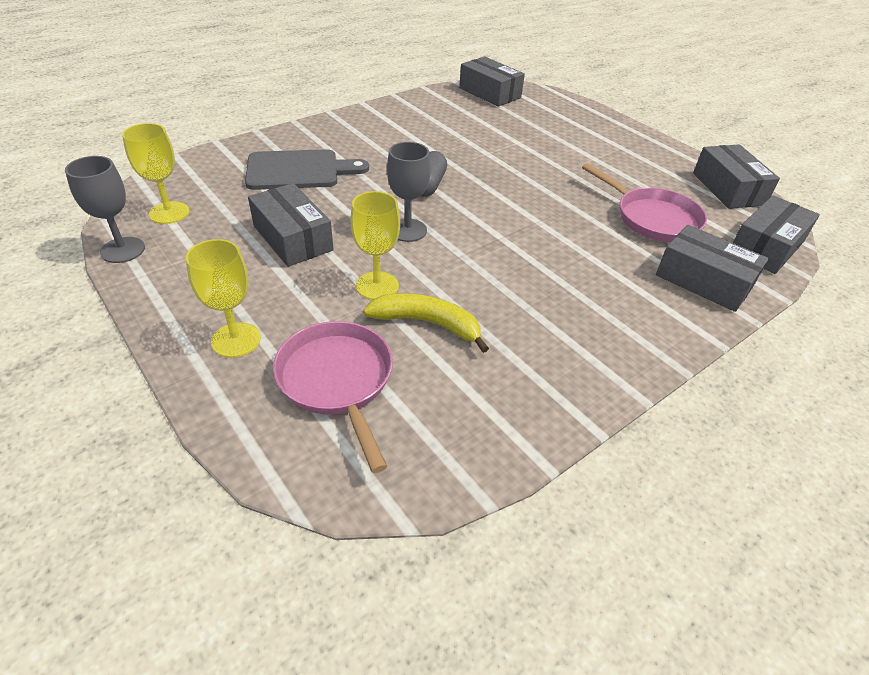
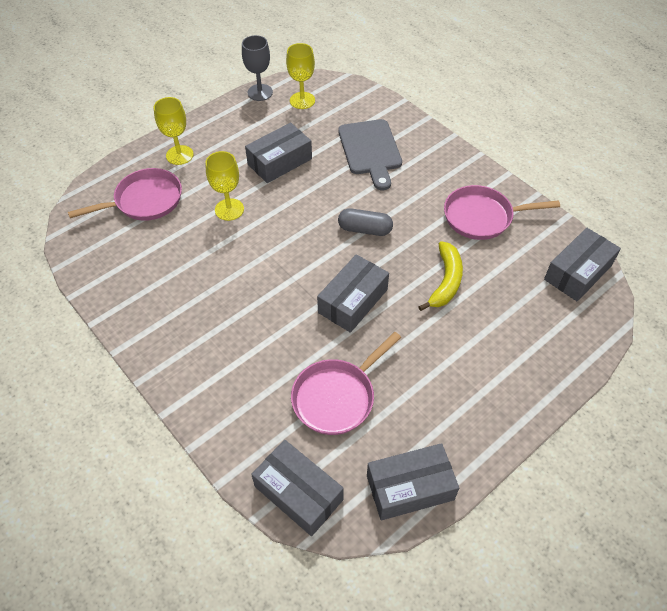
camera: 90 degrees right, 10 degrees up
yellow banana [363,293,489,353] -> yellow banana moved to [418,241,463,311]
grey goblet [387,142,431,242] -> none
grey box [656,225,769,312] -> grey box moved to [317,254,389,333]
none -> pink pan [444,185,560,240]

